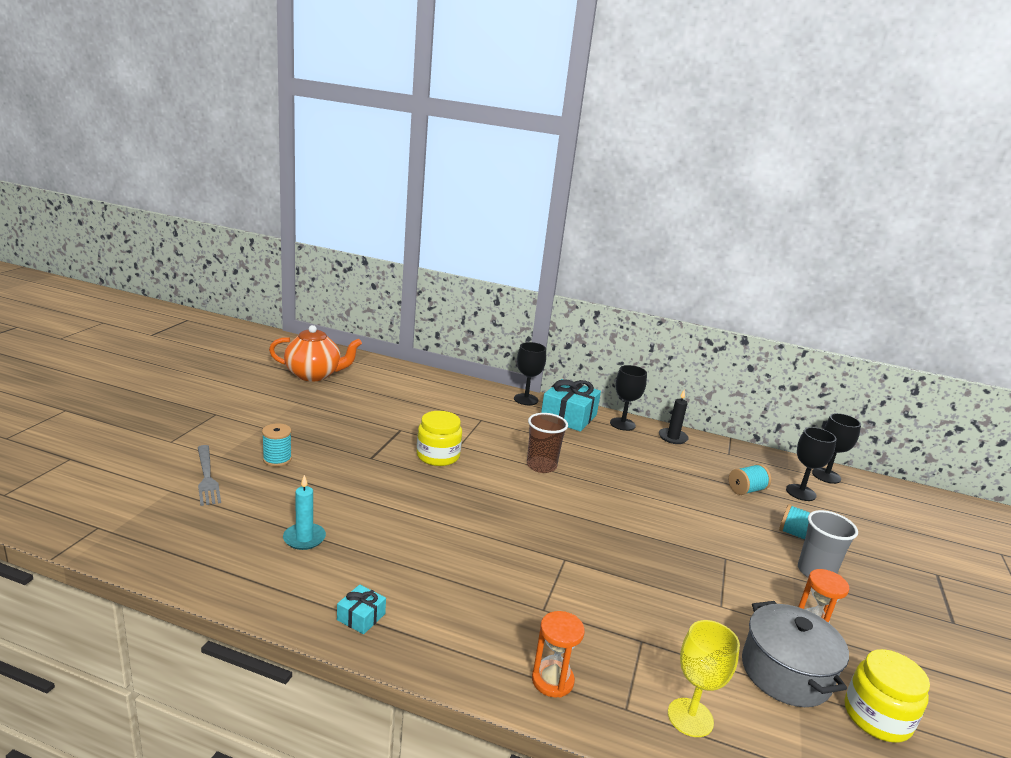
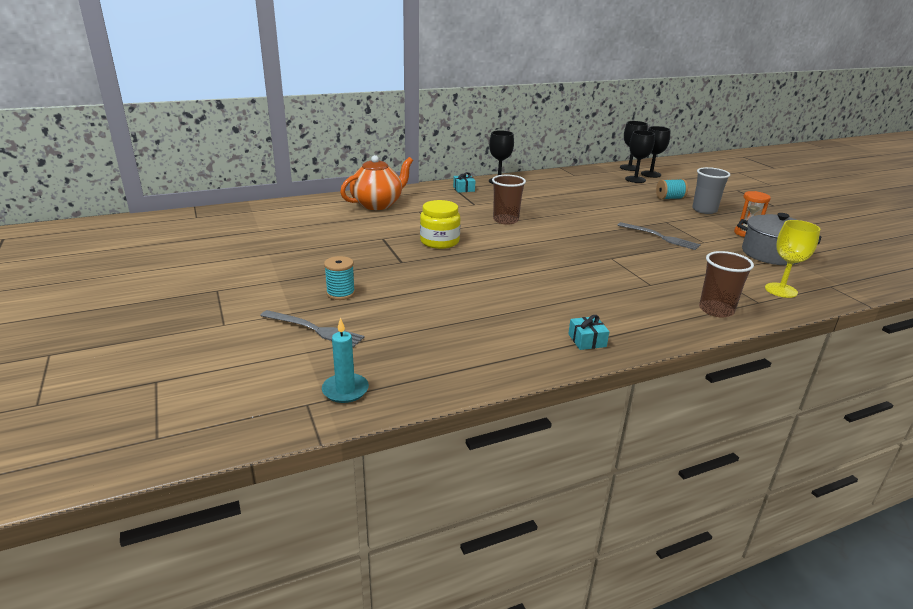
camera: 40 degrees left, 5 degrees up
orange teapot [269,325,362,382] -> orange teapot moved to [340,155,413,210]
turquoise candle [283,475,326,550] -> turquoise candle moved to [322,318,369,403]
black goblet [514,342,546,405] -> black goblet moved to [641,126,671,178]
orange hourglass [532,611,585,698] -> brown cup [699,251,754,317]
turquoise gift [541,379,601,432] -> turquoise gift [453,172,475,193], size x0.48
black candle [659,390,689,444] -> none
turquoise spool [729,464,771,495] -> none
yellow jar [845,649,930,743] -> none
none -> grey fork [618,222,701,250]

